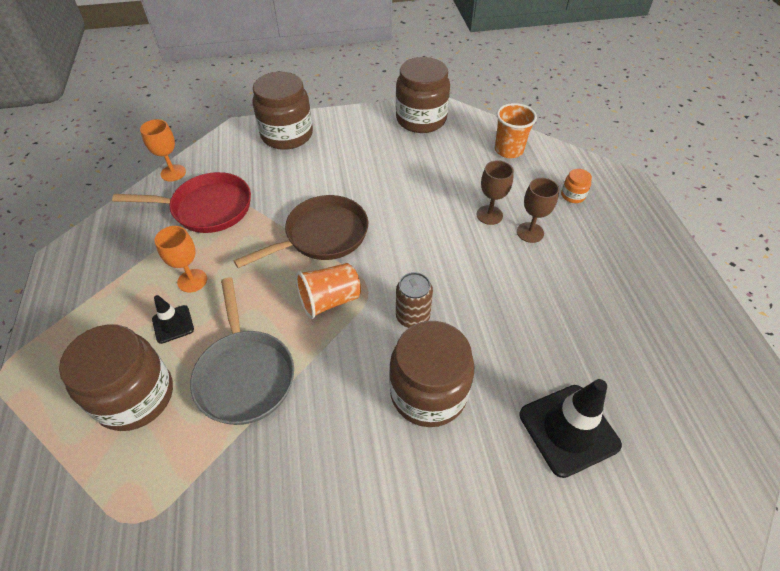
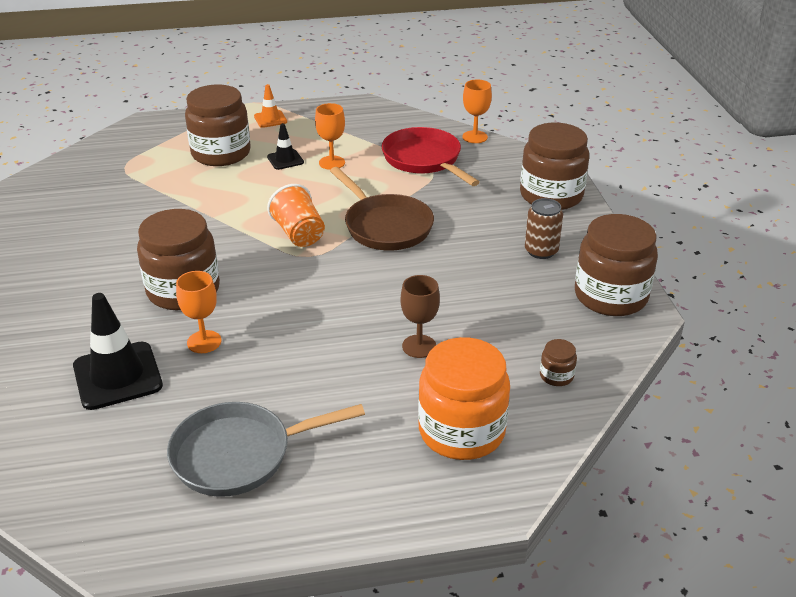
camera: 90 degrees right, 15 degrees down
red pan [112,172,251,233] -> red pan turned 150 degrees clockwise [382,127,480,186]
grey pan [190,277,294,425] -> grey pan moved to [167,402,365,497]
brown can [396,272,433,328] -> brown can moved to [525,198,563,259]
orange cup [495,103,537,158] -> brown jar [540,339,577,386]
brown goblet [517,178,559,243] -> none
orange jar [561,169,592,203] -> orange jar [418,337,510,460], size x2.37
none -> orange goblet [176,271,221,353]
none -> orange traffic cone [254,84,287,128]

